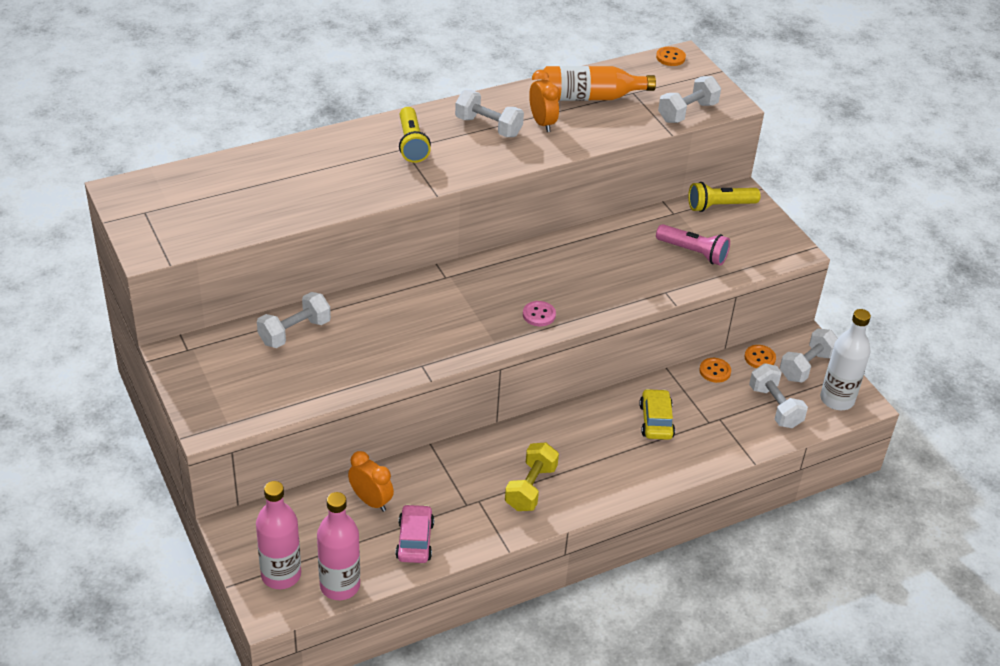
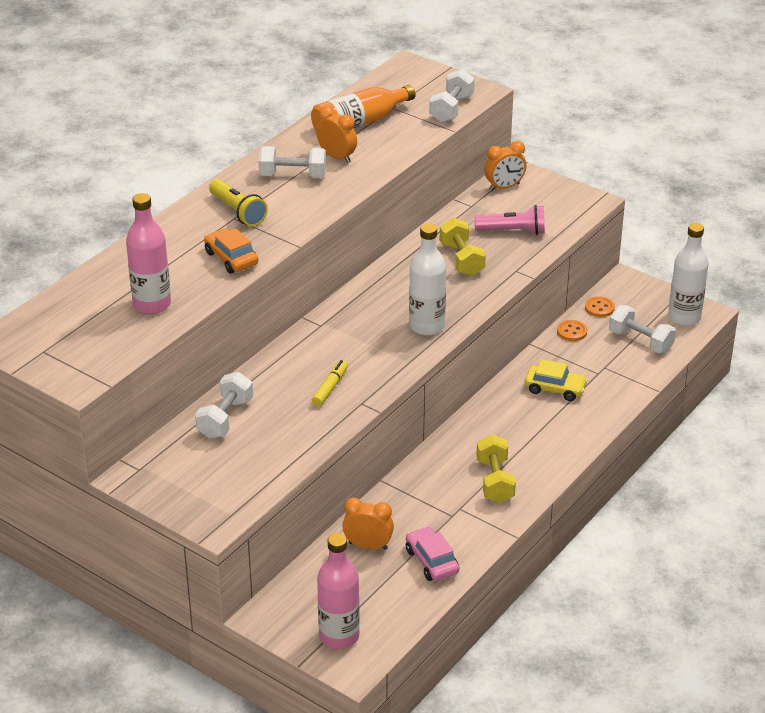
camera: 25 degrees left, 5 degrees down
pink bottle [317,492,360,600] -> pink bottle moved to [126,193,171,314]
pink button [523,301,556,326] -> white bottle [409,223,446,336]
yellow car [639,389,675,440] -> yellow car turned 135 degrees clockwise [525,359,588,401]
orange button [656,47,686,66] -> none
yellow flashlight [688,182,761,212] -> orange clock [484,141,526,191]
white dumbbell [780,329,838,383] -> none
none -> orange car [204,228,258,274]
none -> yellow marker [312,360,348,406]
none -> yellow dumbbell [440,218,486,276]

